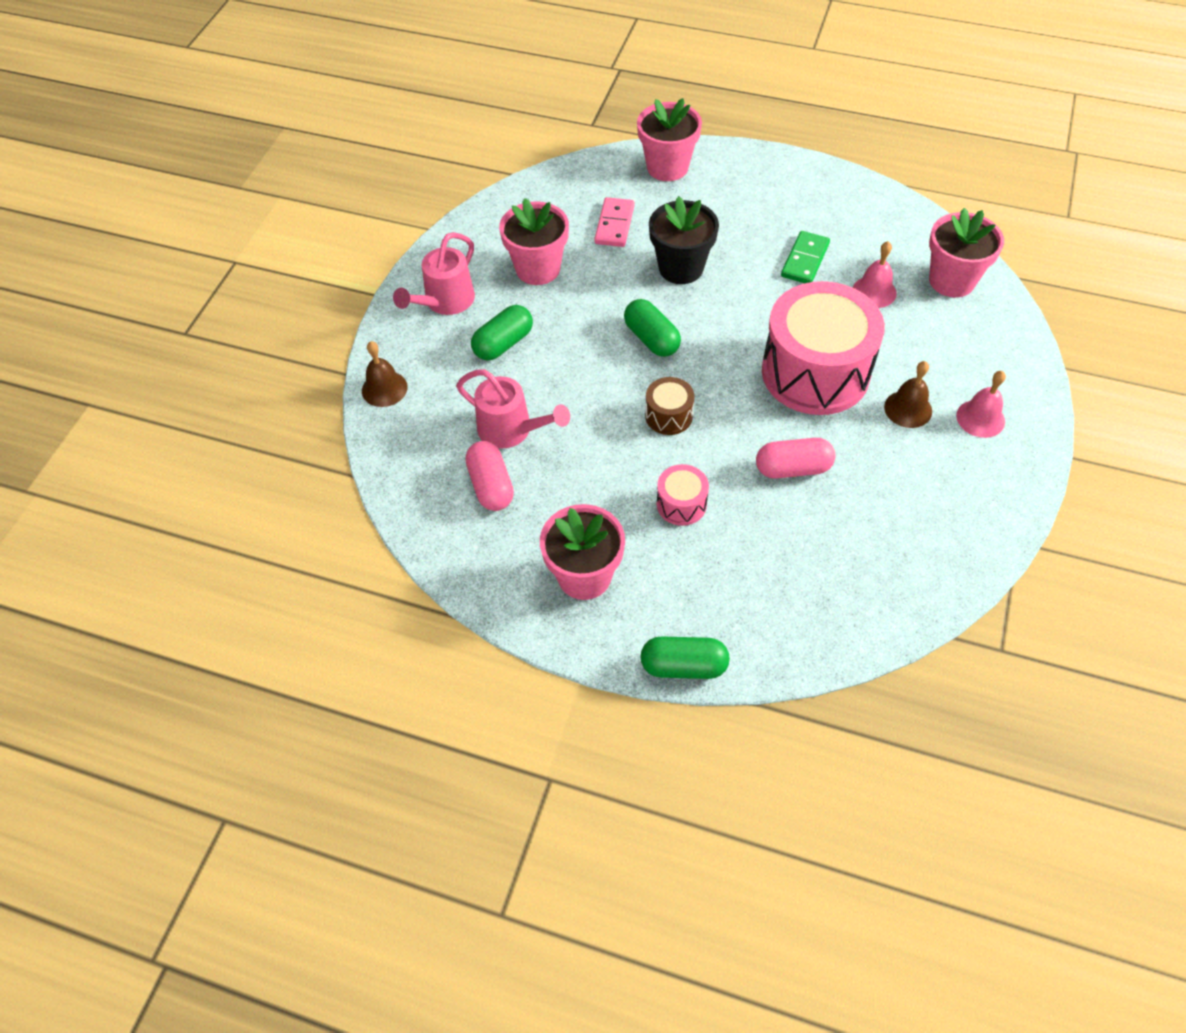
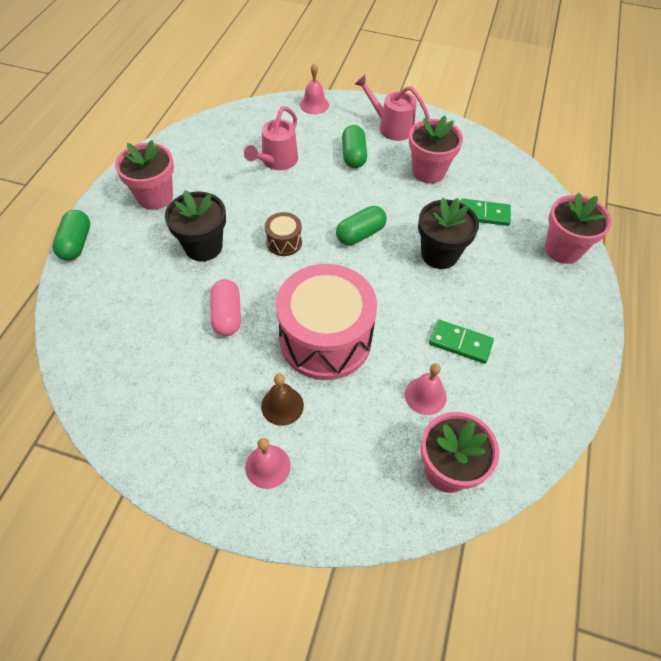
camera: 85 degrees right, 0 degrees up
brown bell [362,341,408,407] -> pink bell [300,63,329,114]
pink capsule [465,441,514,511] -> none
green capsule [471,305,533,360] -> green capsule turned 45 degrees clockwise [342,125,367,168]
pink domino [594,197,634,247] -> green domino [460,198,511,226]
pink drum [657,464,709,526] -> black flower pot [165,190,226,261]

